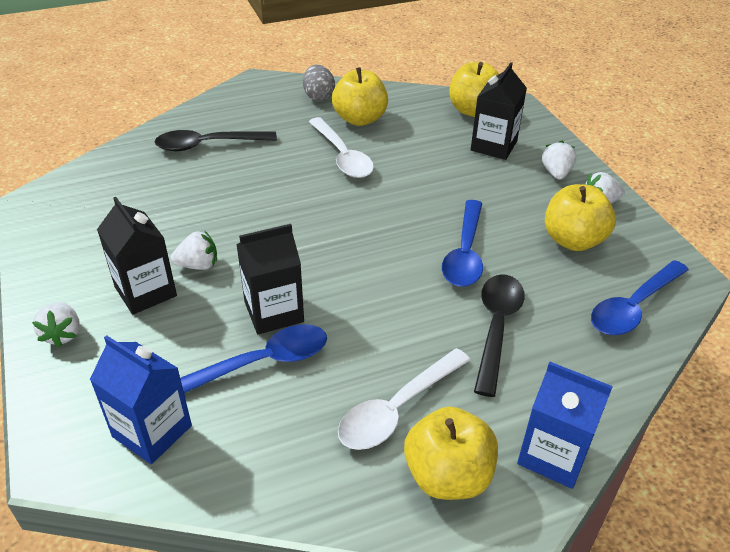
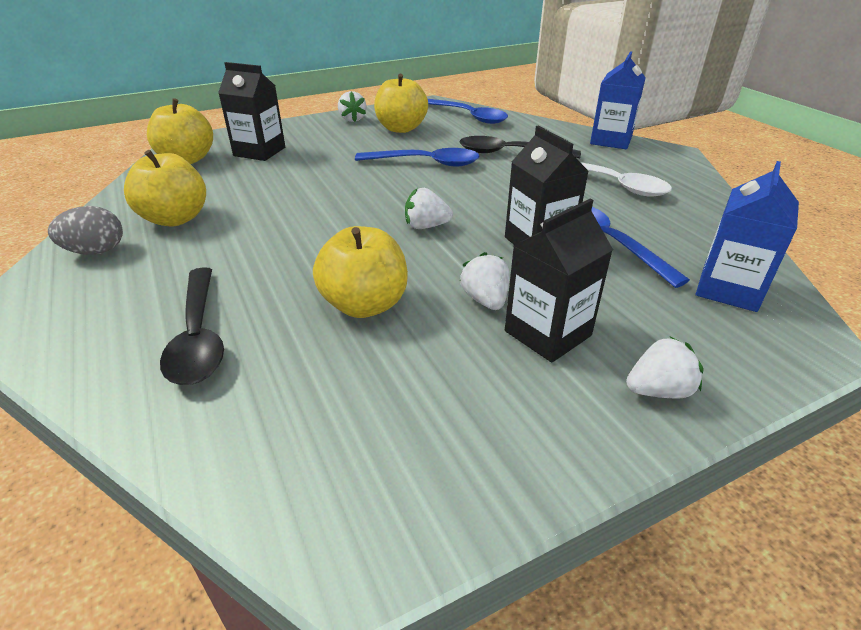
camera: 95 degrees left, 5 degrees down
white spoon [309,117,374,178] -> none
yellow apple [404,407,498,500] -> yellow apple moved to [313,226,408,318]
white strawberry [542,141,576,180] -> white strawberry moved to [405,188,453,229]

